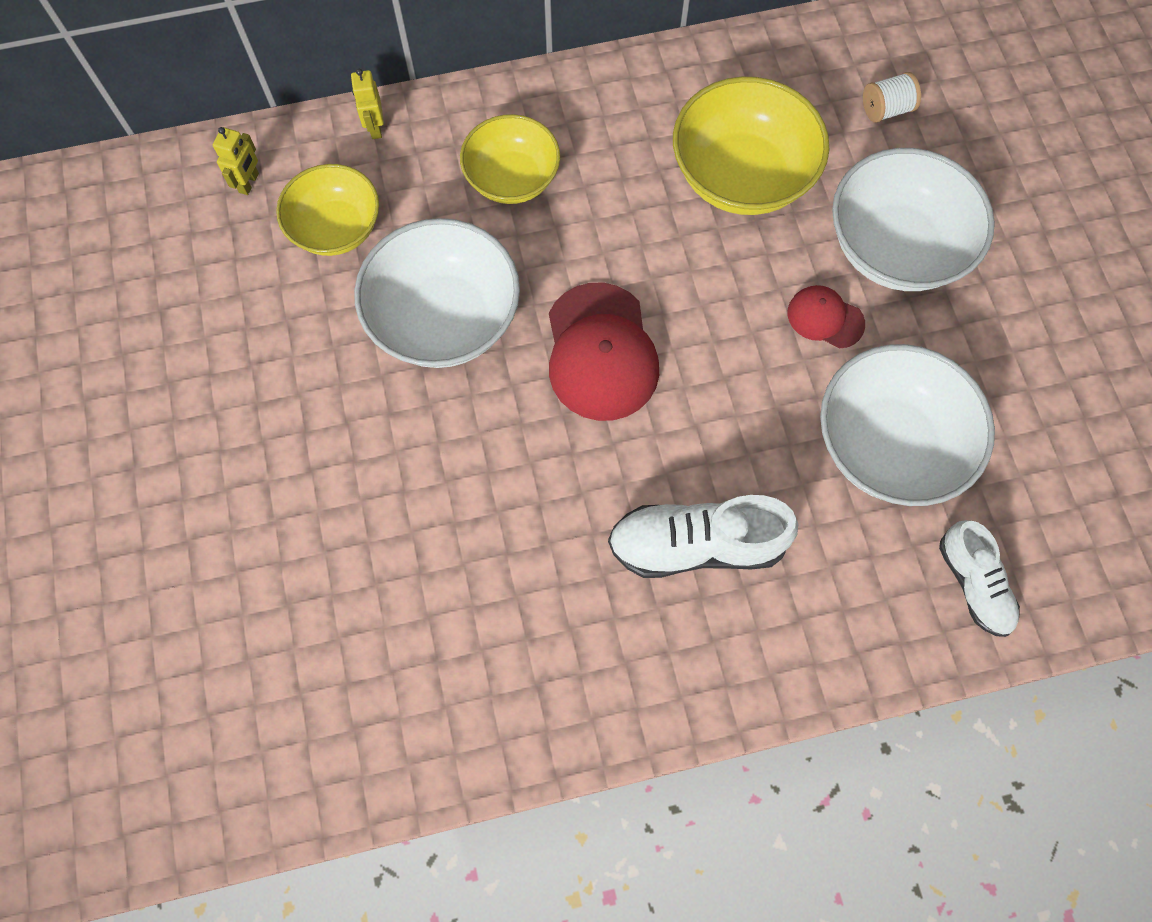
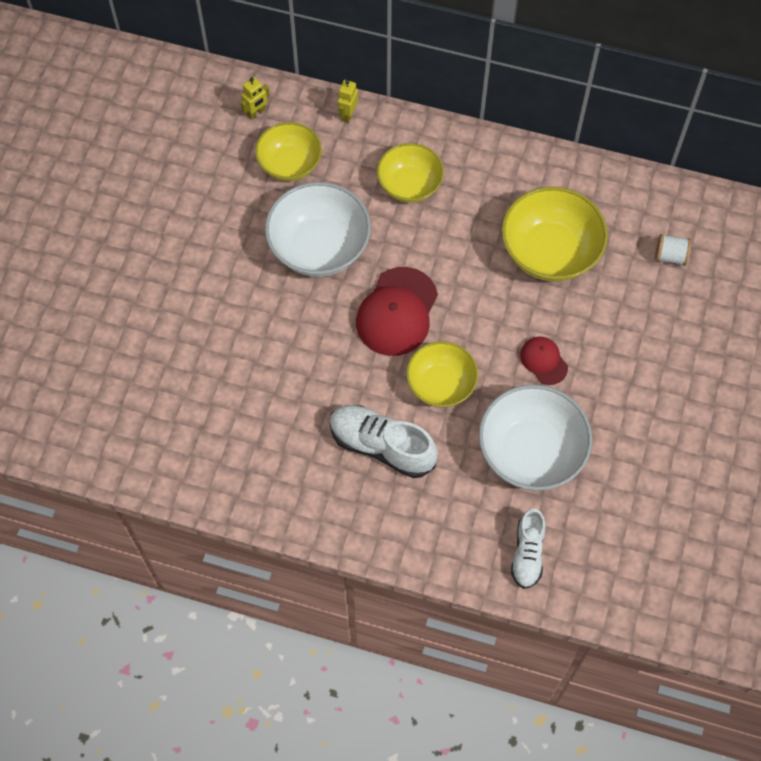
camera: 30 degrees right, 5 degrees down
white bowl [832,148,995,291] -> none
none -> yellow bowl [406,341,478,407]

